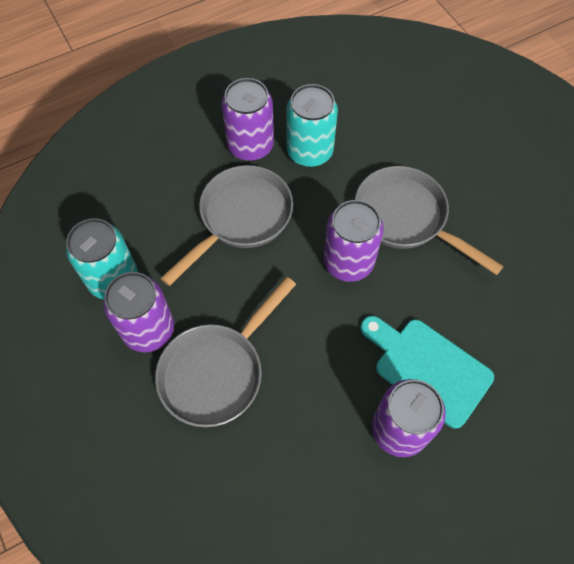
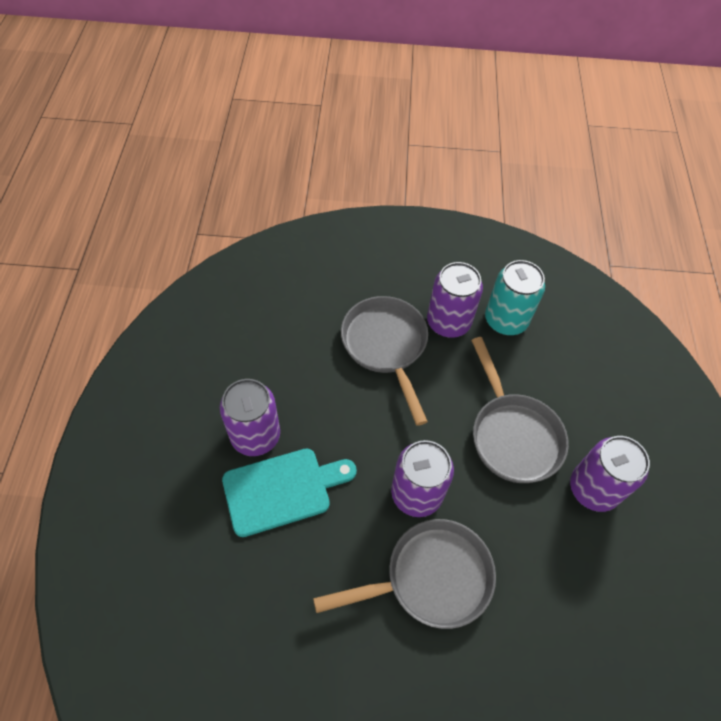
camera: 120 degrees right, 5 degrees down
turquoise can [286,84,338,167] -> none

